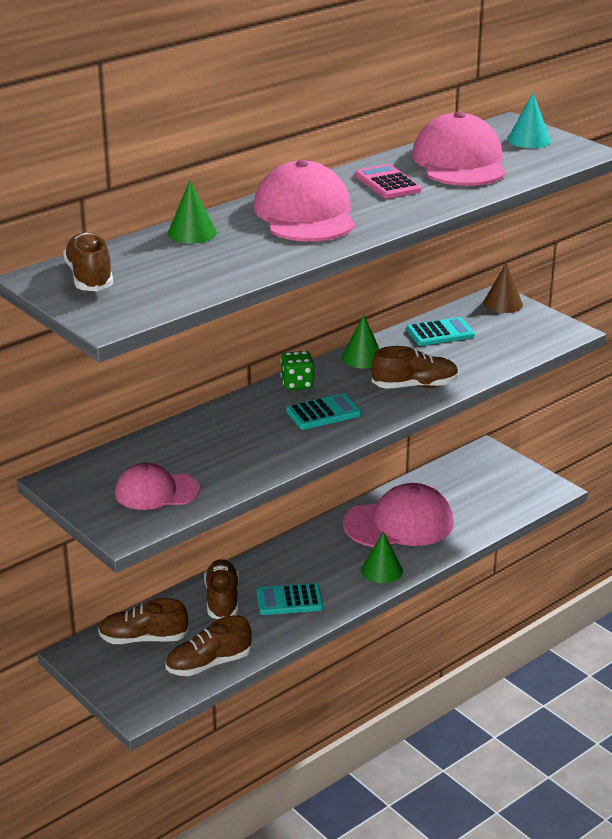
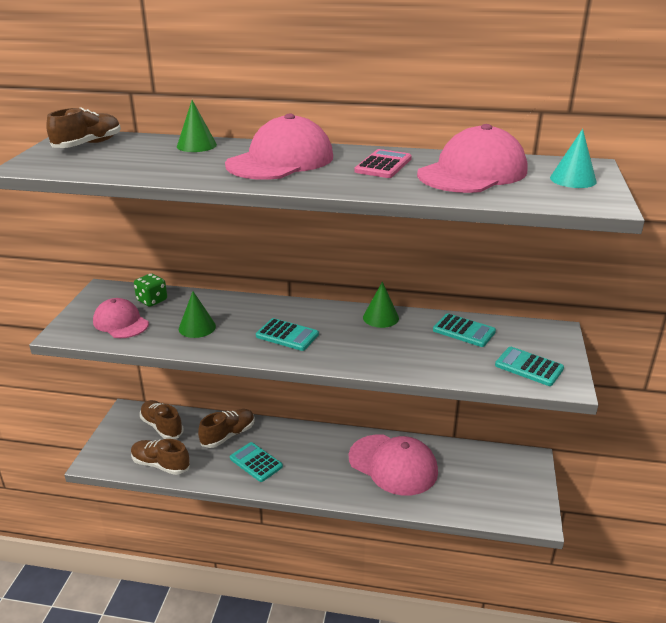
camera: 50 degrees right, 0 degrees up
green dice [280,351,315,390] -> green dice moved to [134,273,167,307]
green cone [361,532,403,583] -> green cone moved to [179,291,216,338]
brown shoe [372,346,459,389] -> none
brown cone [483,263,523,313] -> none
none -> turquoise calculator [495,347,564,386]

